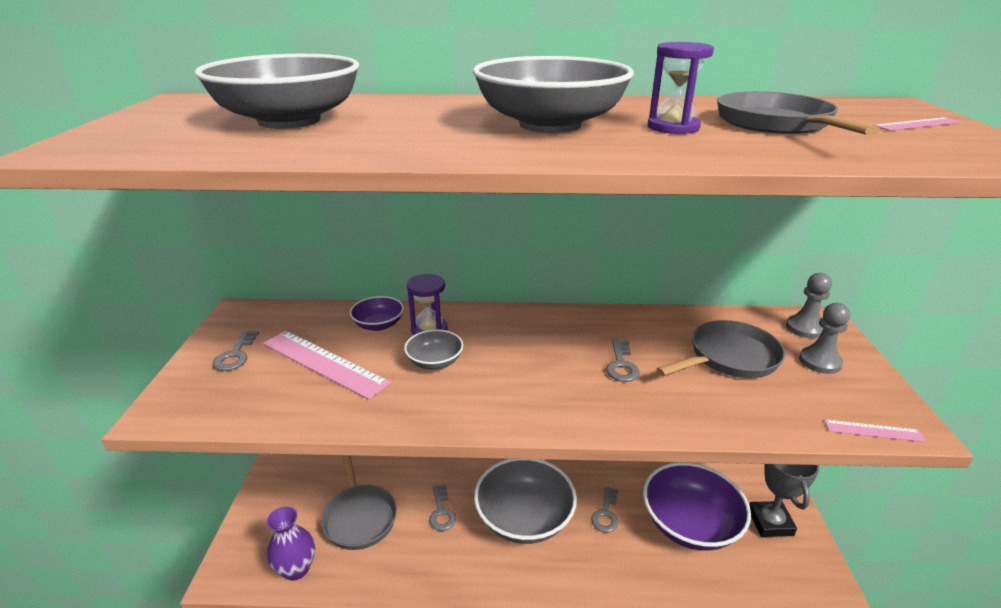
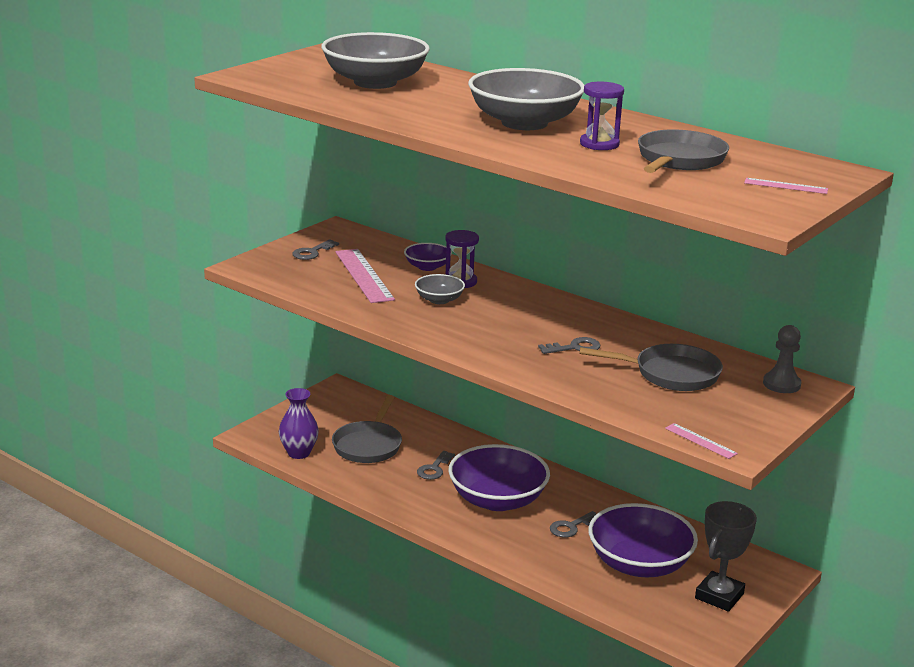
camera: 35 degrees right, 5 degrees down
grey bowl [474,459,577,544] -> purple bowl [448,444,550,511]
grey key [606,339,640,382] -> grey key turned 150 degrees counterclockwise [538,337,600,354]
grey pawn [799,303,850,374] -> none

